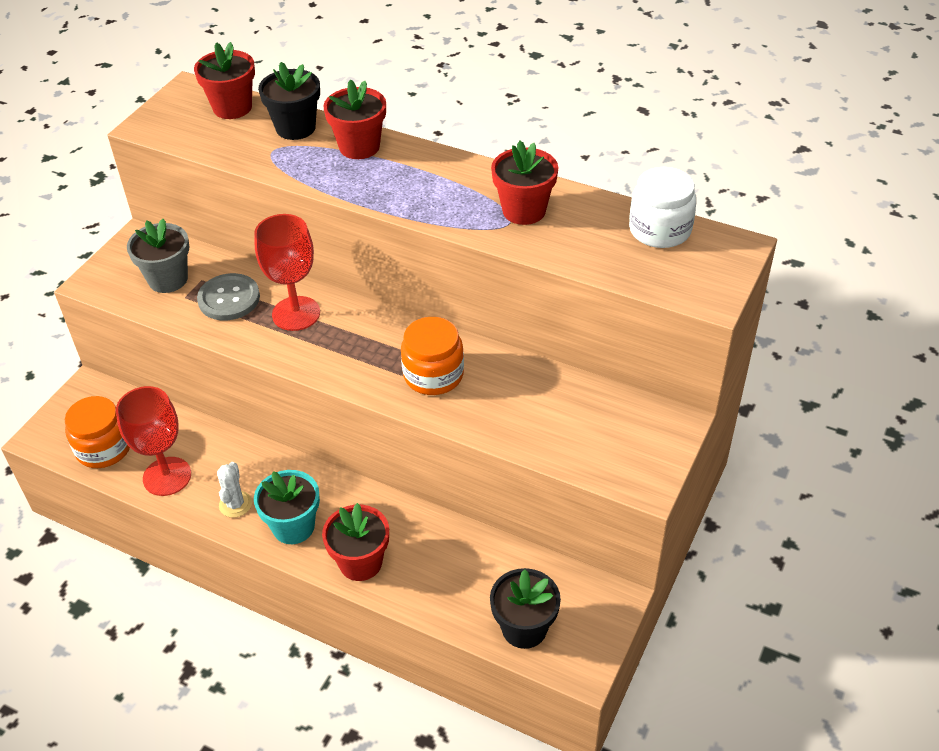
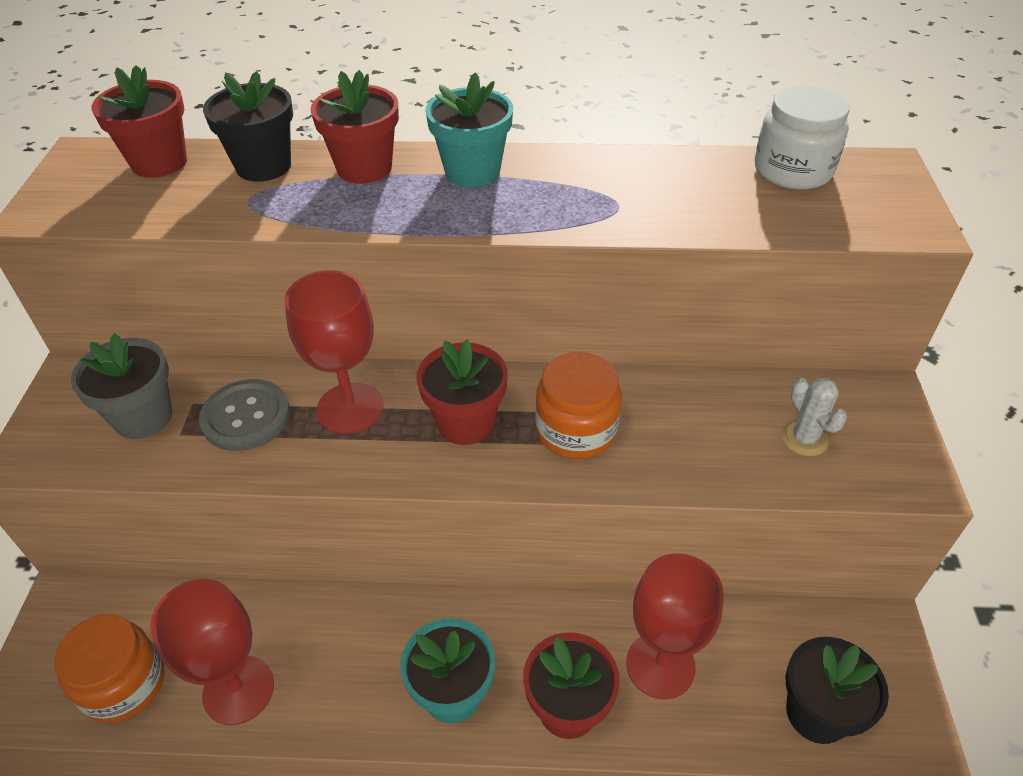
camera: 25 degrees left, 0 degrees up
white cactus [217,462,252,518] -> white cactus moved to [781,378,847,456]
red flower pot [491,141,558,225] -> red flower pot moved to [417,340,508,445]
none -> turquoise flower pot [425,72,513,187]
none -> red goblet [626,553,724,700]

